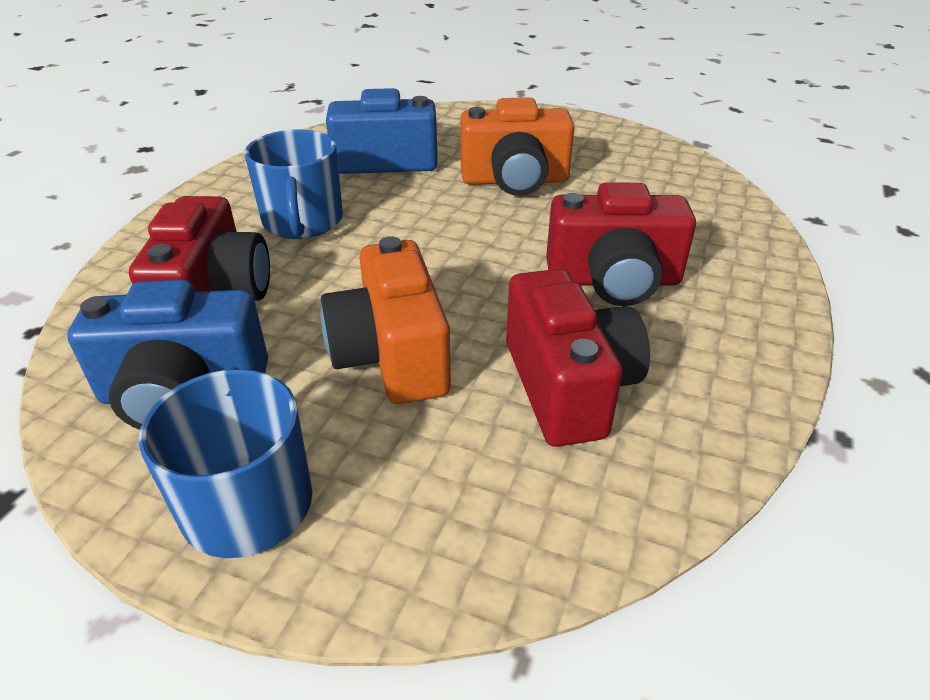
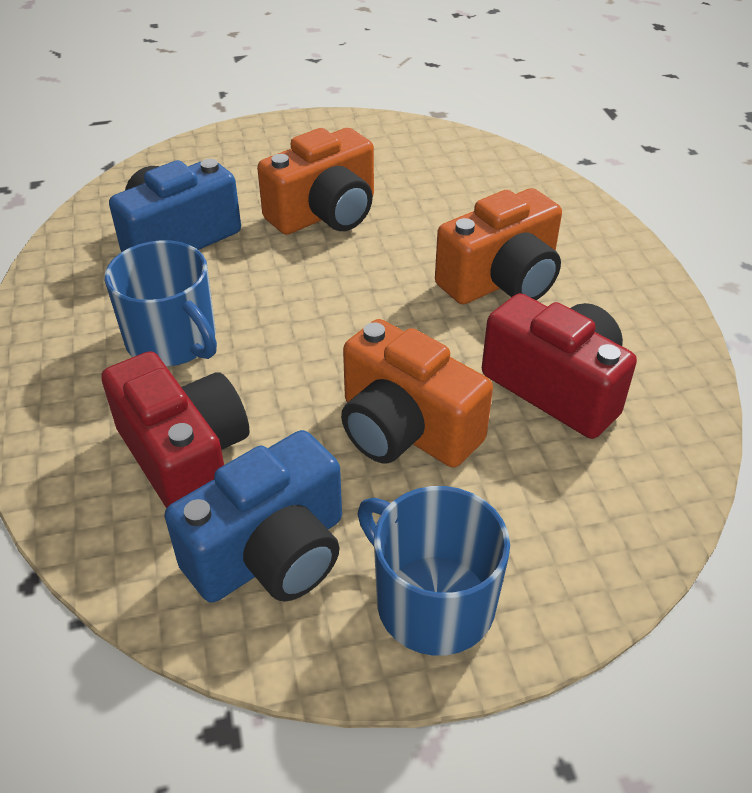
camera: 35 degrees left, 5 degrees up
red camera [546,182,696,306] -> orange camera [435,188,562,304]

